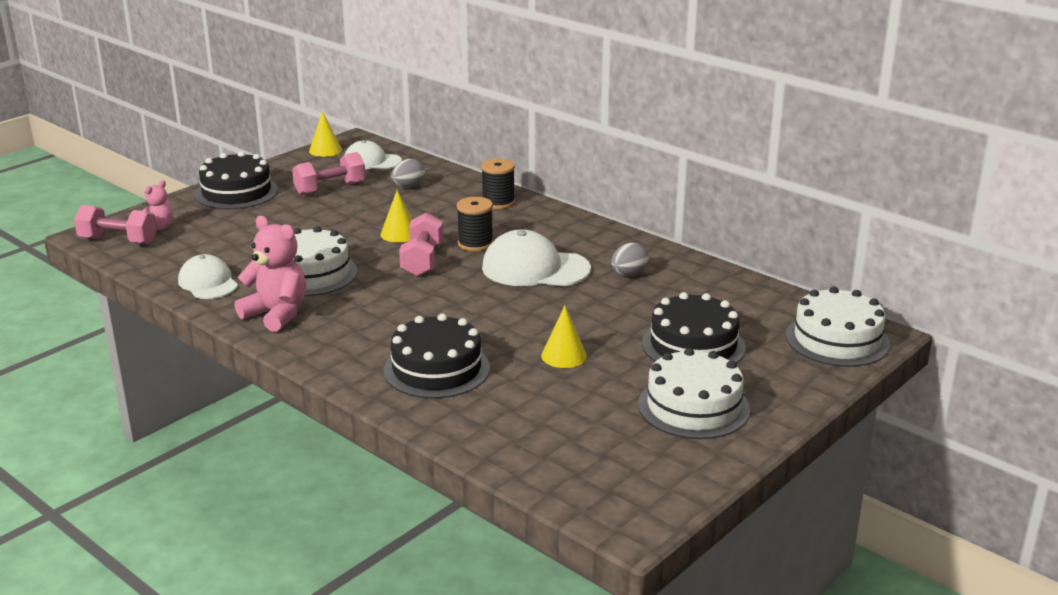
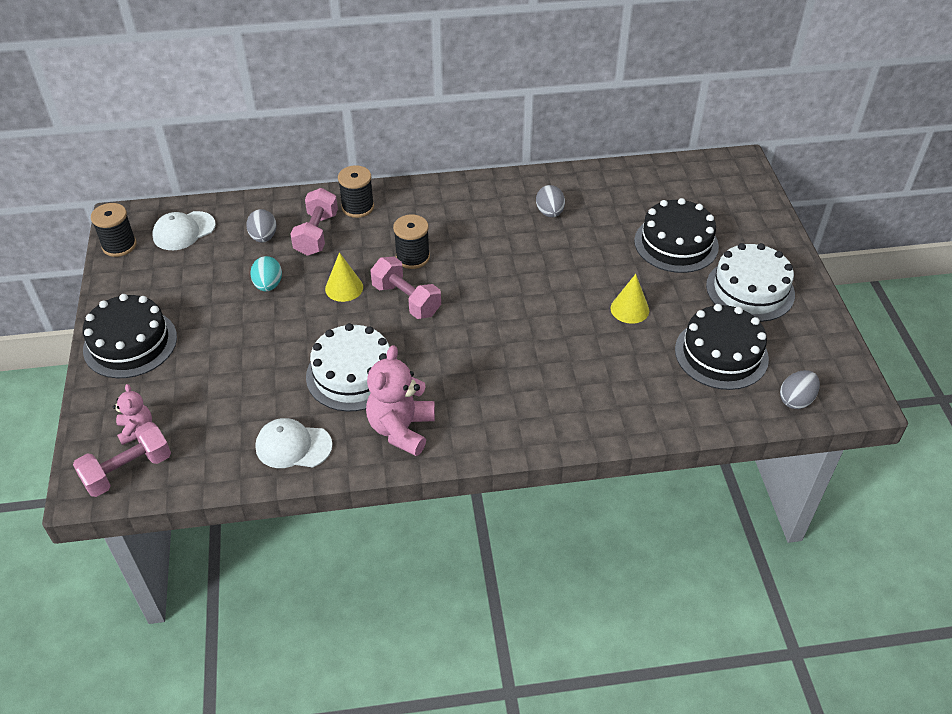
camera: 50 degrees left, 20 degrees up
pink teddy bear [235,216,306,332] -> pink teddy bear turned 60 degrees counterclockwise [366,345,435,456]
pink dumbbell [292,152,366,195] -> pink dumbbell moved to [290,188,338,256]
yellow cone [309,111,342,157] -> black spool [91,203,136,257]
black cake [384,314,490,398] -> black cake moved to [675,304,769,390]
white cap [482,229,591,286] -> none
white cake [786,287,890,367] -> none
none -> turquoise egg [250,256,282,291]
none -> grey egg [780,370,820,409]

